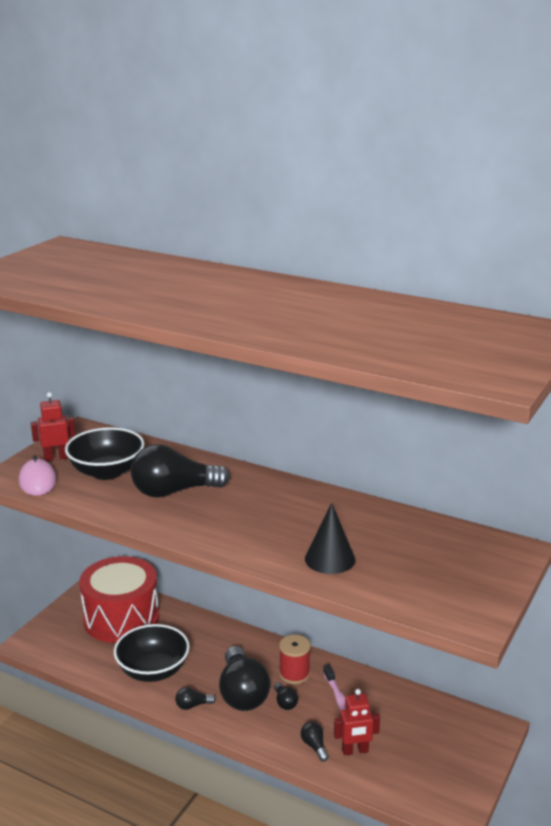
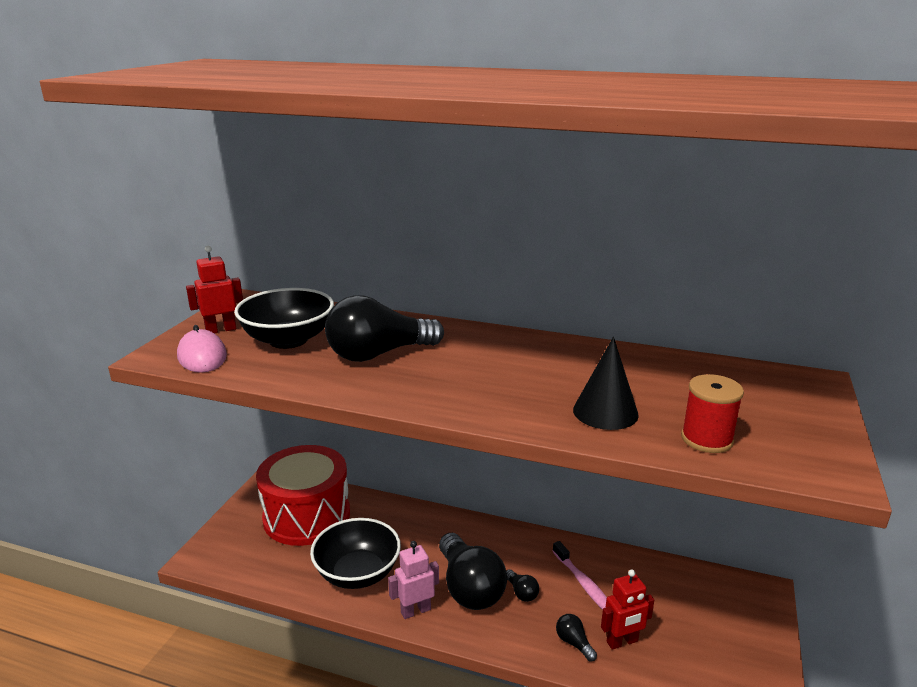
camera: 10 degrees left, 0 degrees up
black light bulb [175,687,216,710] -> pink robot [388,541,439,619]
red spool [279,635,311,684] -> red spool moved to [681,374,744,453]

